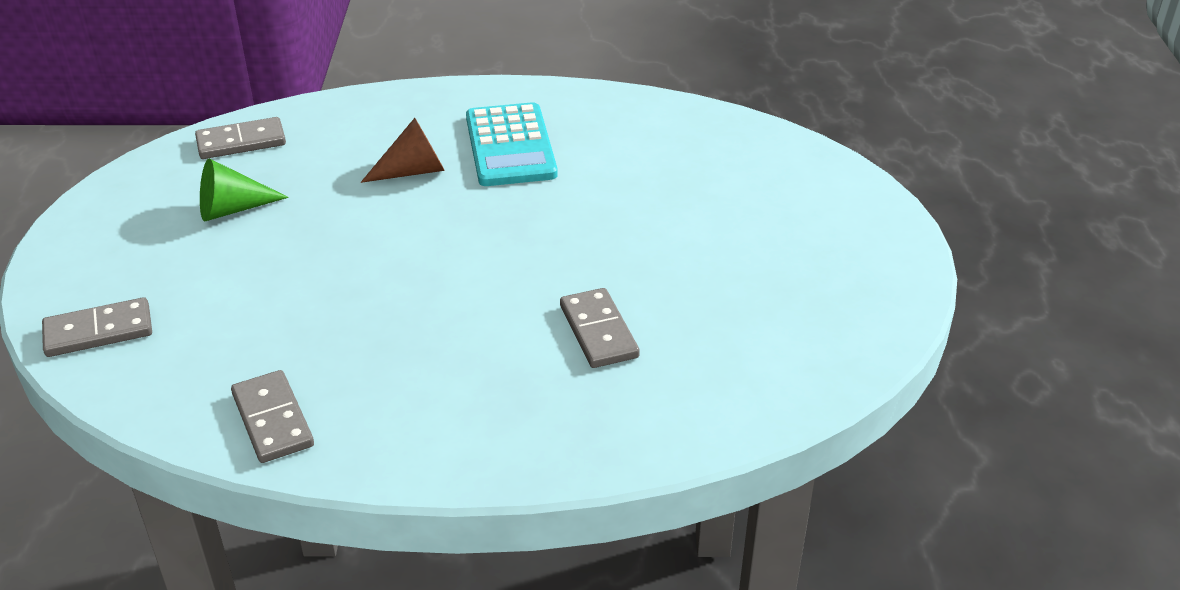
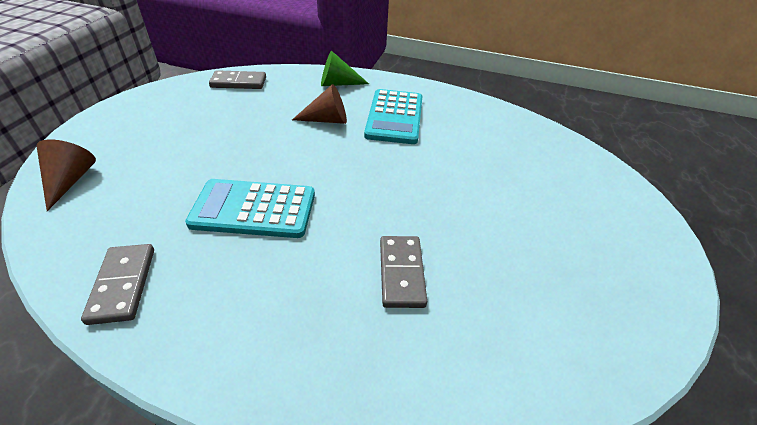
camera: 15 degrees right, 5 degrees up
grey domino [42,297,152,357] -> brown cone [37,139,96,211]
green cone [200,159,289,222] -> green cone moved to [321,51,369,86]
none -> turquoise calculator [185,179,315,238]

